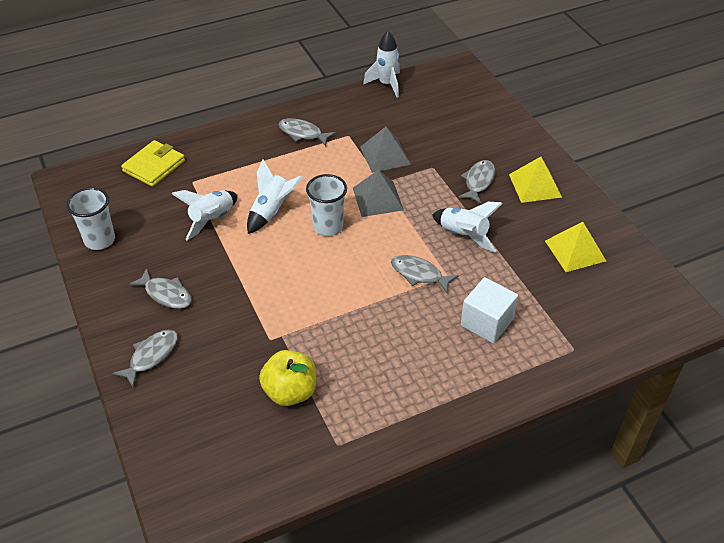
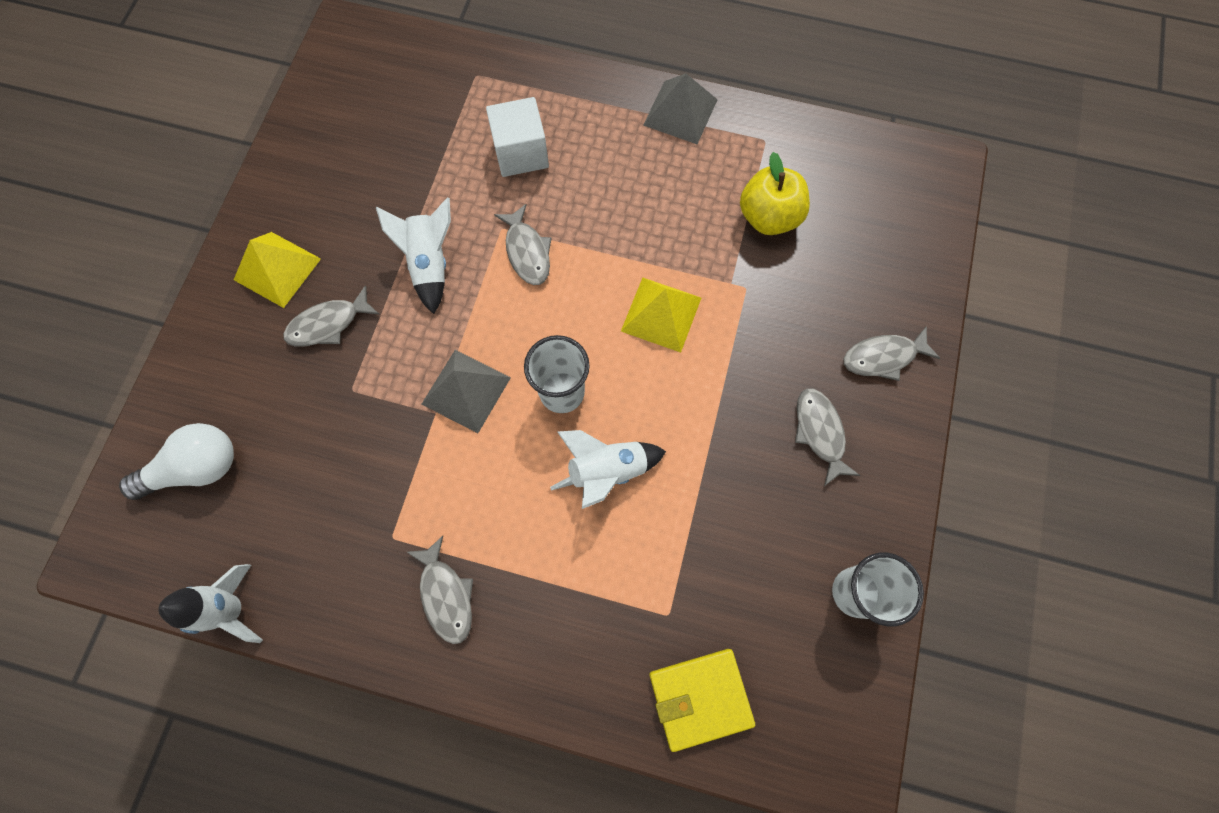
camera: 140 degrees left, 25 degrees up
white rocket [172,190,238,240] -> none
grey pyramid [360,127,411,173] -> grey pyramid moved to [643,73,718,144]
yellow pyramid [545,222,606,272] -> yellow pyramid moved to [621,277,701,353]
none -> white light bulb [119,423,234,500]

